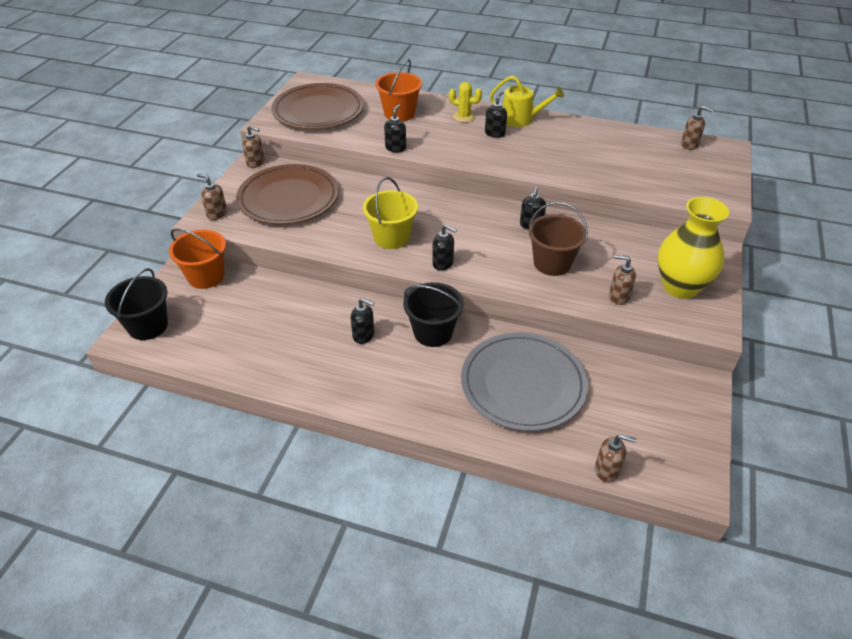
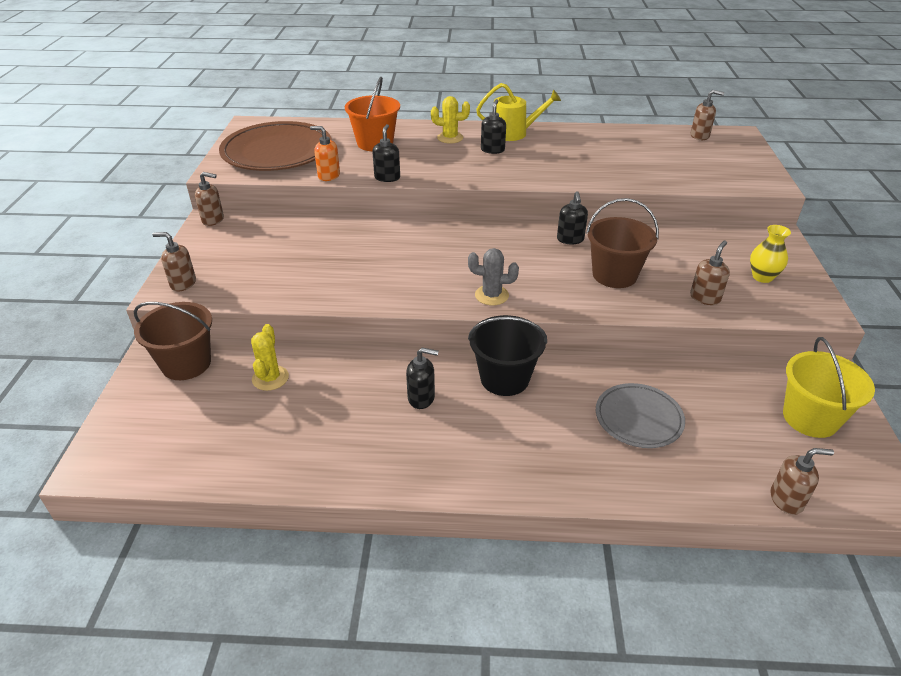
camera: 15 degrees left, 5 degrees down
black bucket [105,268,168,340] -> none
orange bucket [169,228,226,289] -> brown bucket [134,302,212,380]
brown plate [236,164,339,225] -> none
yellow bucket [363,177,418,249] -> yellow bucket moved to [783,337,875,438]
black soap dispenser [432,224,457,271] -> grey cactus [468,248,519,305]
grey plate [461,333,588,431] -> grey plate [596,383,685,448], size x0.56
brown soap dispenser [609,255,636,305] -> brown soap dispenser turned 120 degrees clockwise [690,241,730,305]
yellow vase [658,197,729,299] -> yellow vase [750,225,791,283], size x0.49
none -> yellow cactus [251,324,289,391]
none -> orange soap dispenser [310,126,340,181]

